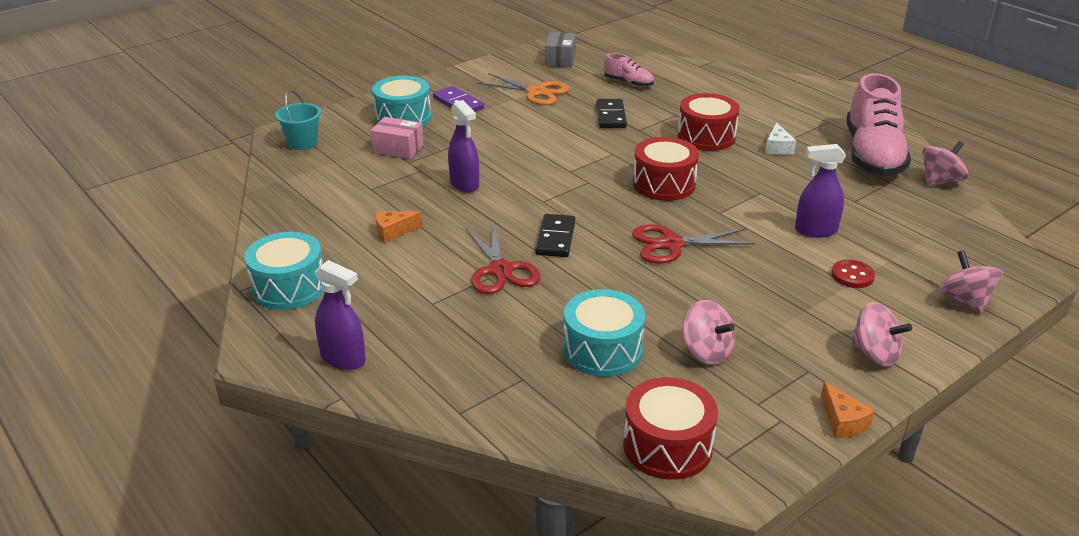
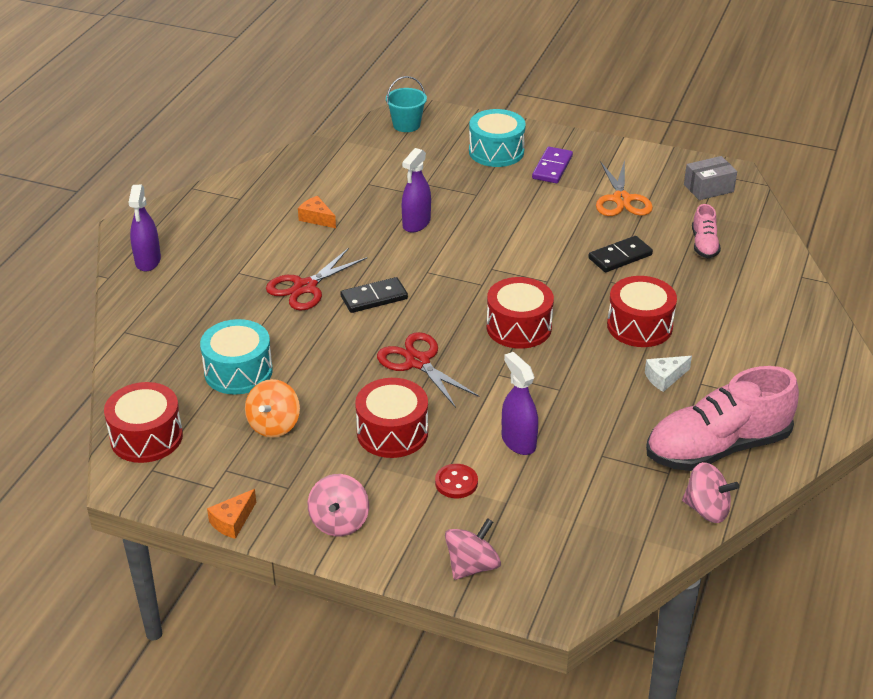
camera: 60 degrees right, 5 degrees up
turquoise drum [245,232,324,310] -> none
pink box [371,117,424,159] -> none
pink spinning top [683,300,735,365] -> orange spinning top [245,379,300,438]
none -> red drum [355,378,428,458]

